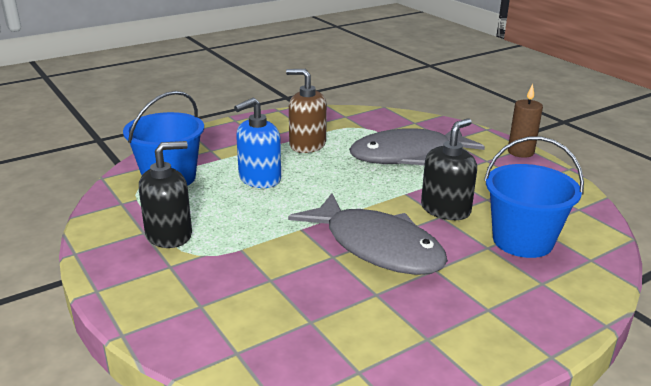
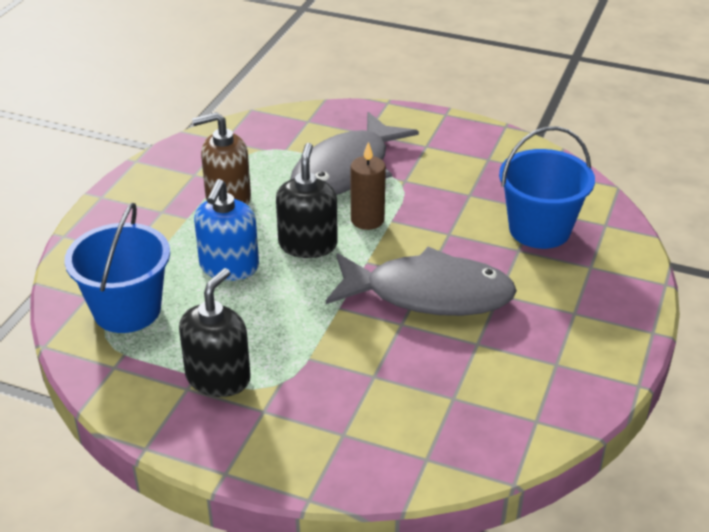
camera: 35 degrees left, 10 degrees up
black soap dispenser [421,118,477,220] -> black soap dispenser moved to [276,143,338,258]
brown candle [508,84,543,158] -> brown candle moved to [351,142,386,230]

